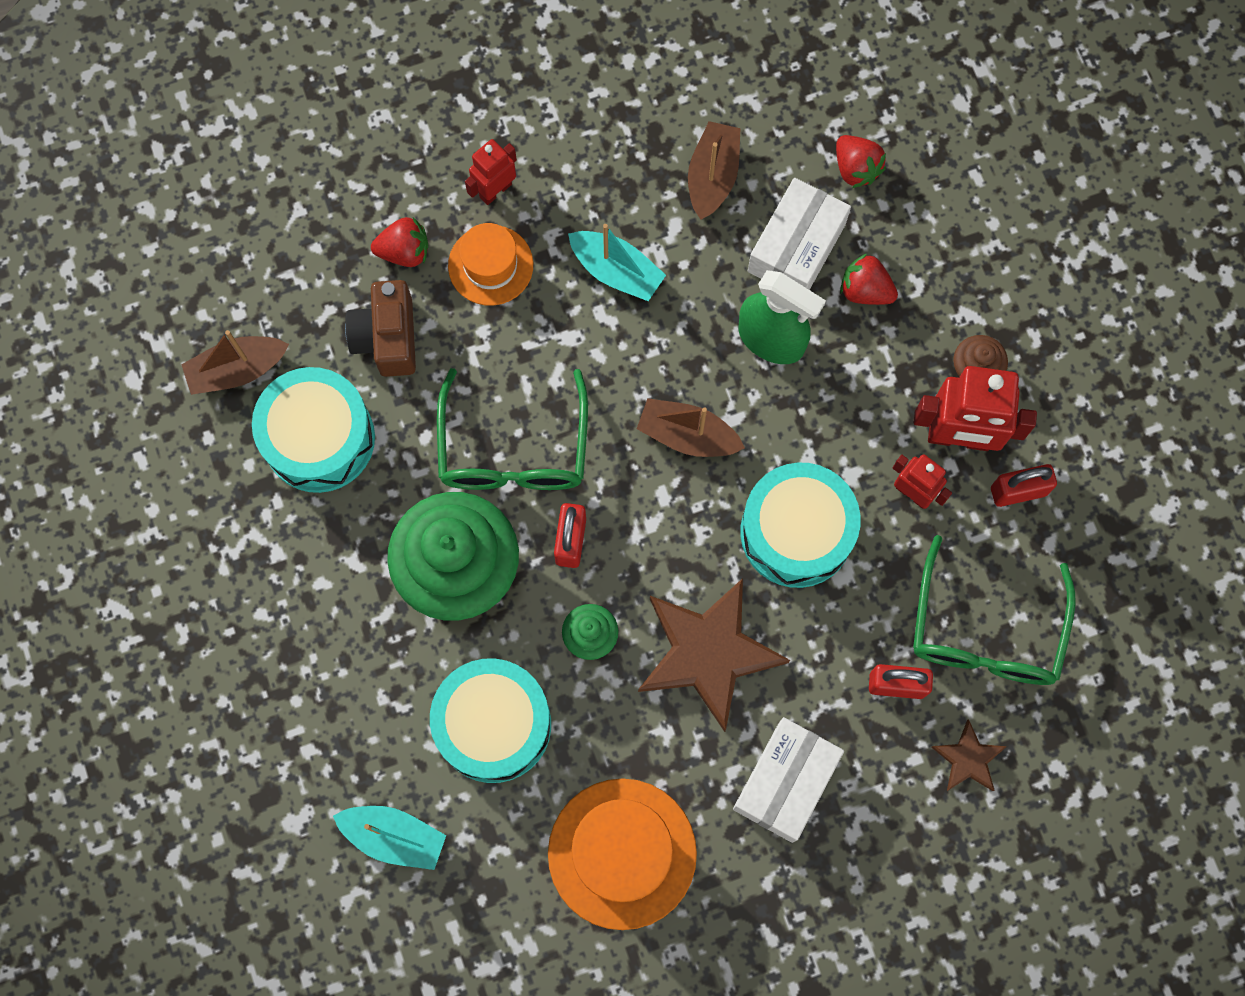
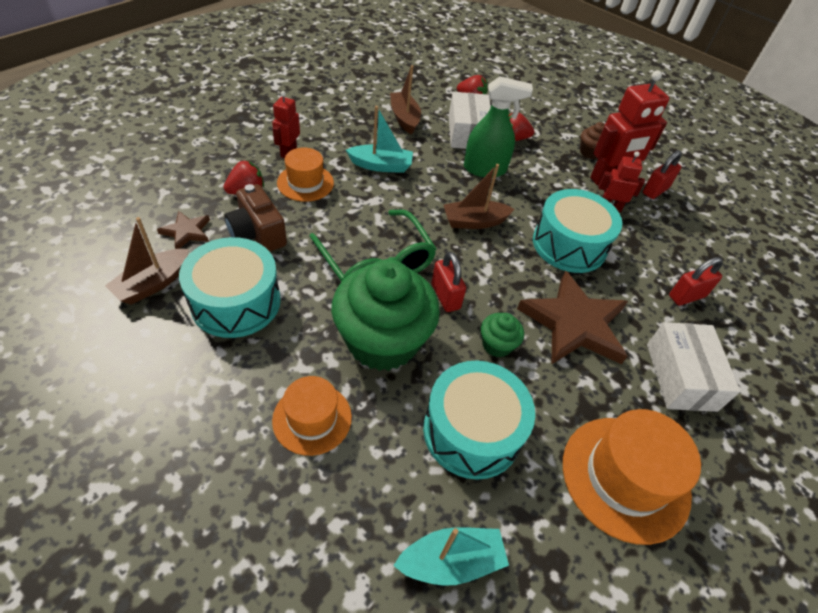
camera: 35 degrees left, 25 degrees down
green glasses [913,535,1076,685] -> none
brown star [932,719,1007,791] -> brown star moved to [157,211,210,249]
none -> orange hat [272,376,352,456]

